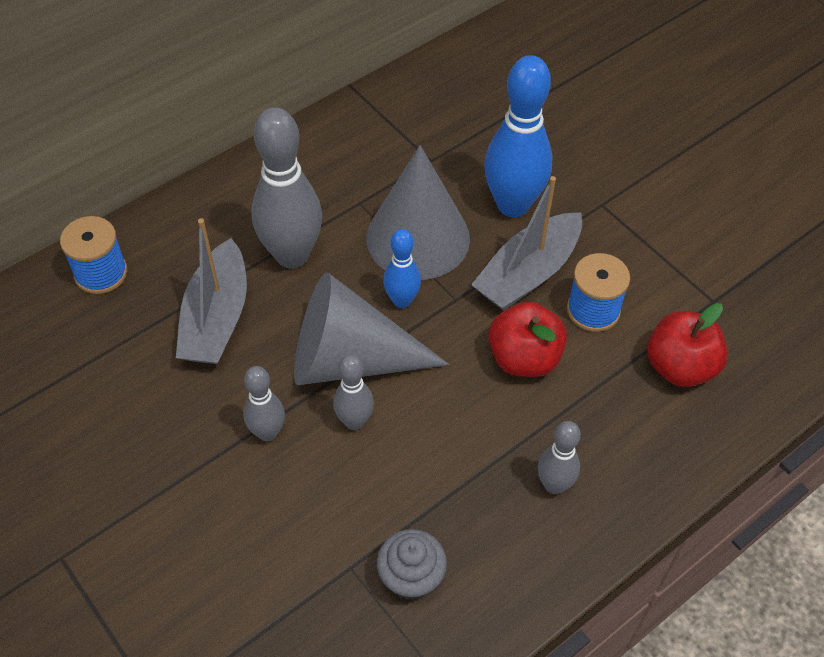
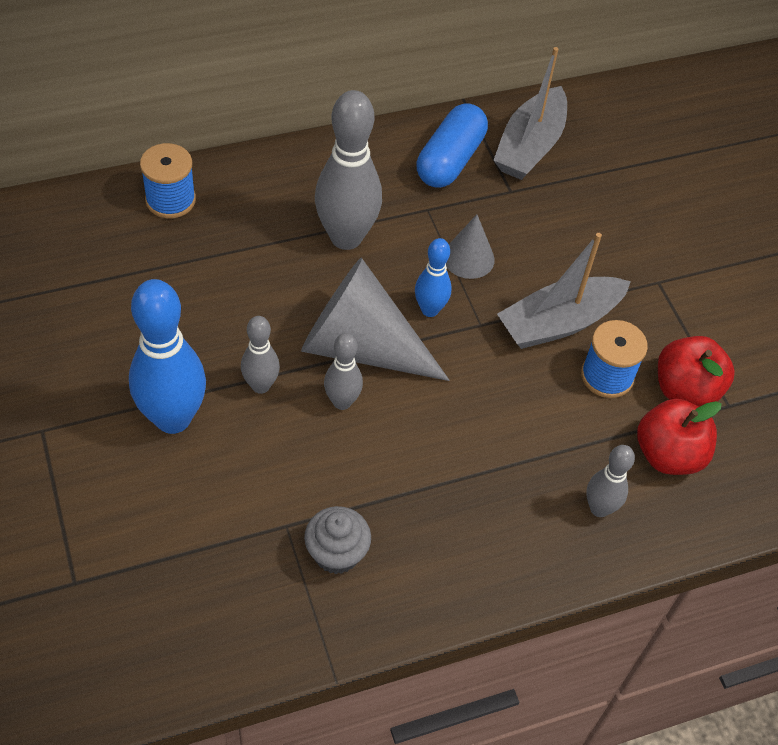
camera: 15 degrees right, 0 degrees up
grey boat [176,218,247,364] -> grey boat moved to [493,47,567,180]
grey cone [366,145,470,280] -> grey cone [446,214,495,279], size x0.51
blue bowling pin [484,55,552,217] -> blue bowling pin moved to [129,279,206,434]
red apple [488,302,567,377] -> red apple moved to [658,336,735,407]
grey bowling pin [538,421,581,494] -> grey bowling pin moved to [586,445,635,517]
none -> blue capsule [417,103,488,188]

